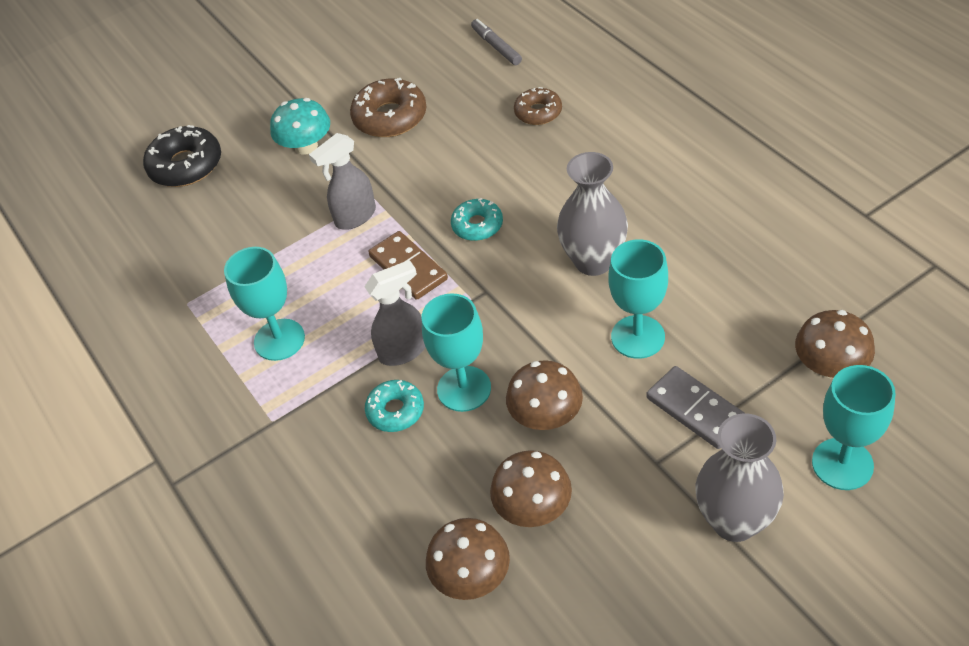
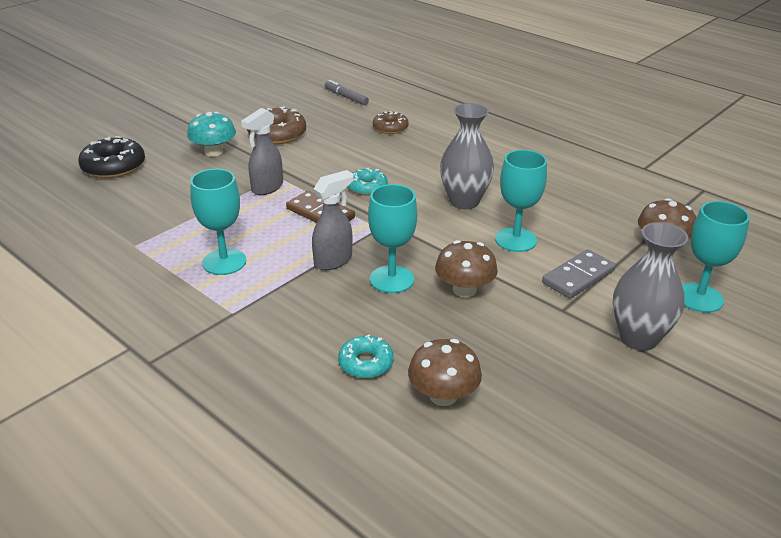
camera: 20 degrees left, 15 degrees down
turquoise donut [365,380,424,432] -> turquoise donut moved to [338,335,394,378]
brown mushroom [490,450,572,527] -> none
grey domino [646,366,746,449] -> grey domino turned 75 degrees counterclockwise [542,249,616,299]

